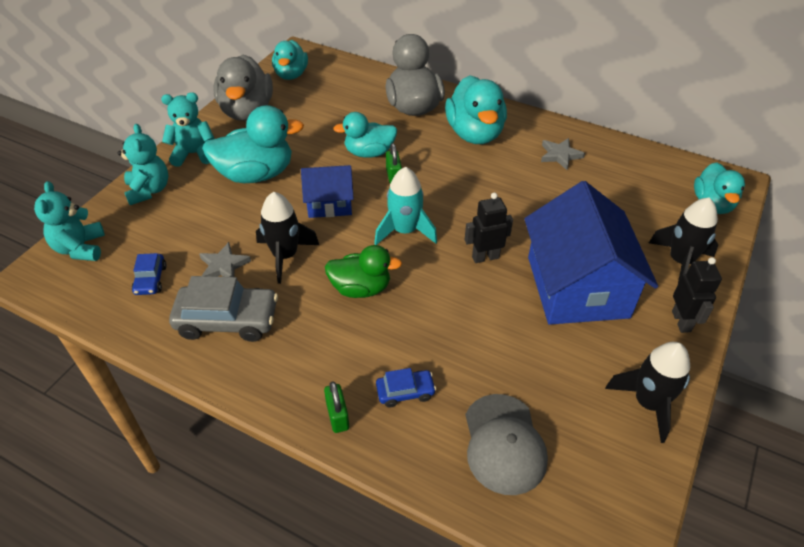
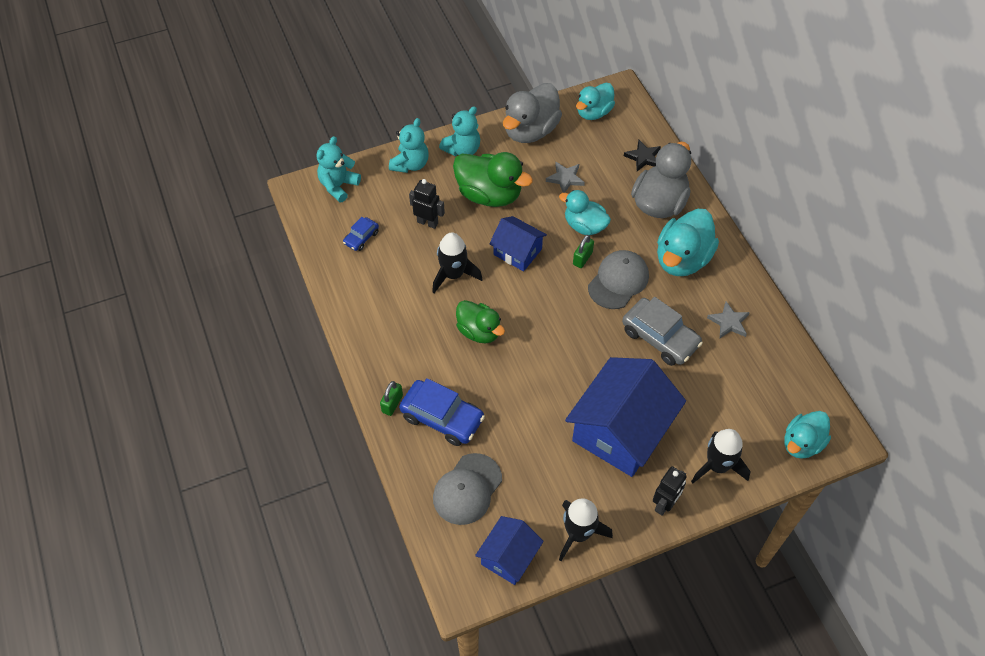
camera: 40 degrees right, 10 degrees up
turquoise teddy bear [161,92,214,167] -> turquoise teddy bear turned 105 degrees clockwise [439,106,480,156]
grey car [169,276,278,342] -> grey car moved to [622,297,703,366]
grey star [199,242,251,277] -> grey star moved to [546,162,585,193]
turquoise duck [202,105,304,183] -> green duck [453,152,533,207]
turquoise rocket [374,167,437,245] -> none
blue car [376,368,436,408] -> blue car [399,378,485,446], size x1.91
black robot [464,192,513,263] -> black robot moved to [409,179,445,229]
none -> blue house [475,516,544,585]
none -> grey cap [588,250,649,309]
none -> black star [624,140,661,171]

